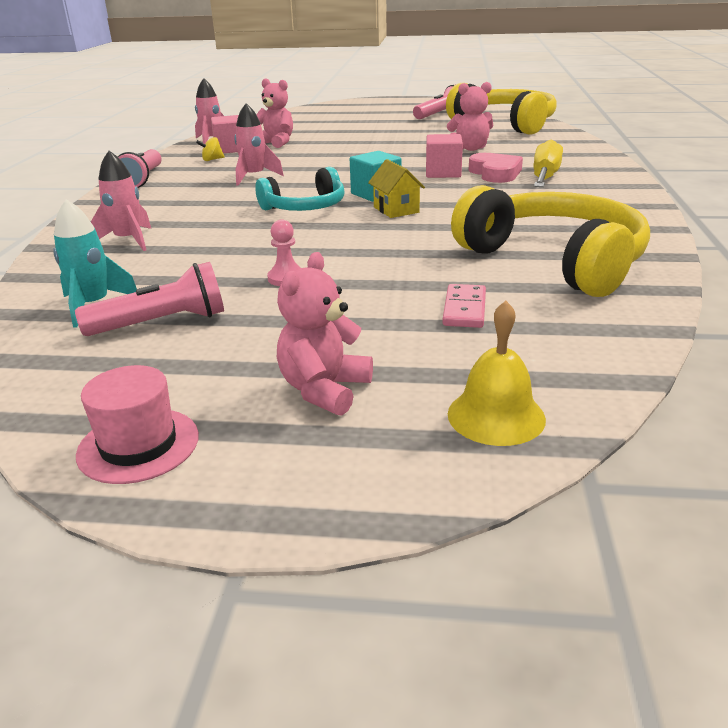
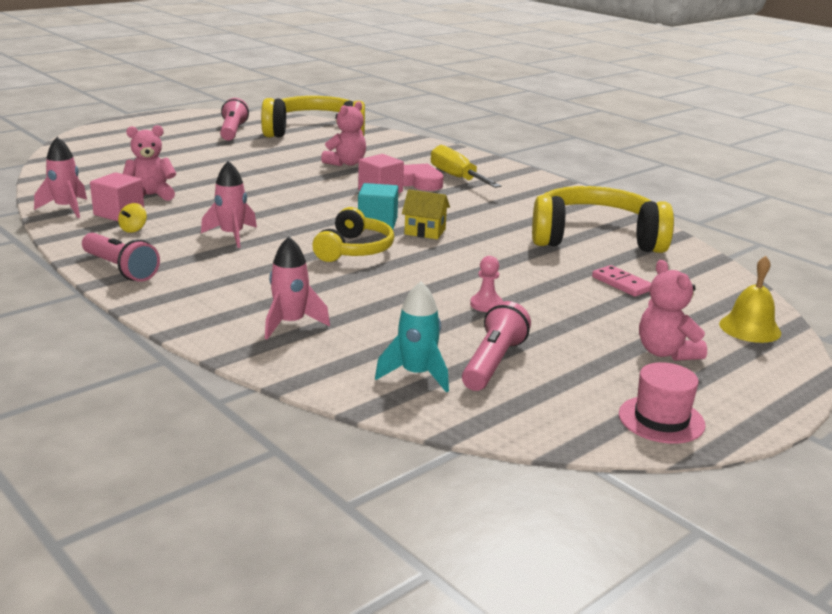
camera: 50 degrees left, 5 degrees down
turquoise headphones [255,167,345,211] -> yellow headphones [312,207,394,262]

